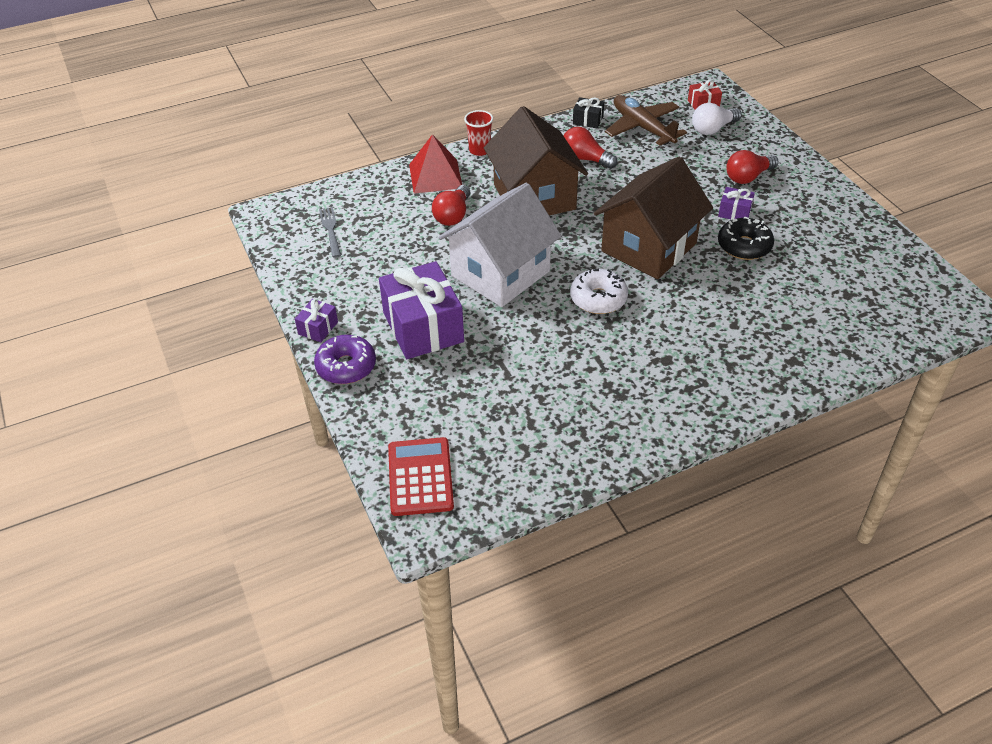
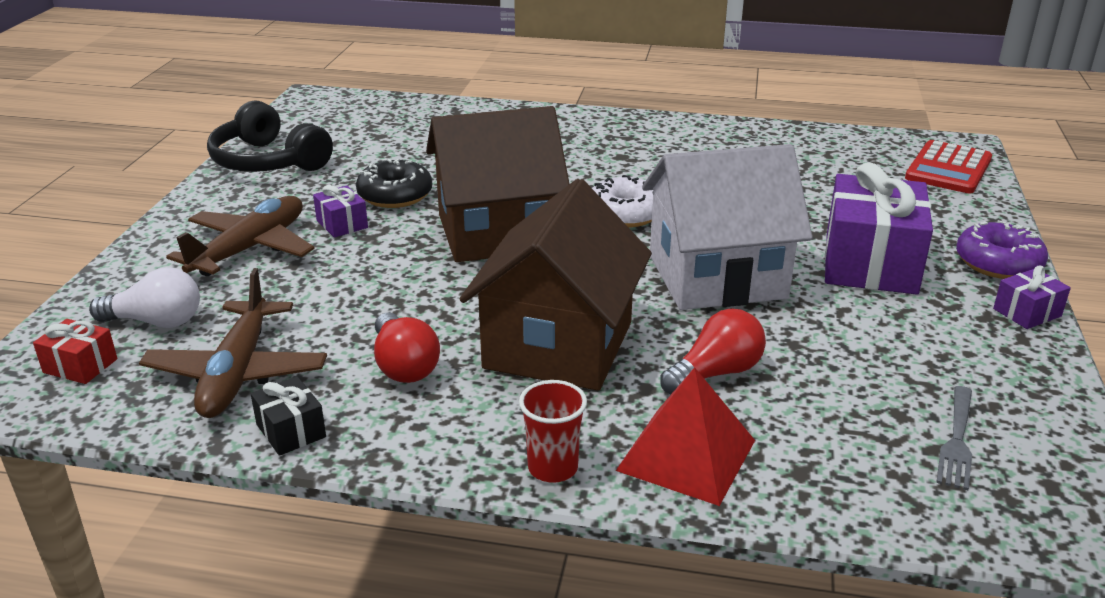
camera: 145 degrees left, 15 degrees down
red light bulb [726,150,779,184] -> brown plane [166,196,315,276]
none -> black headphones [207,100,333,172]

